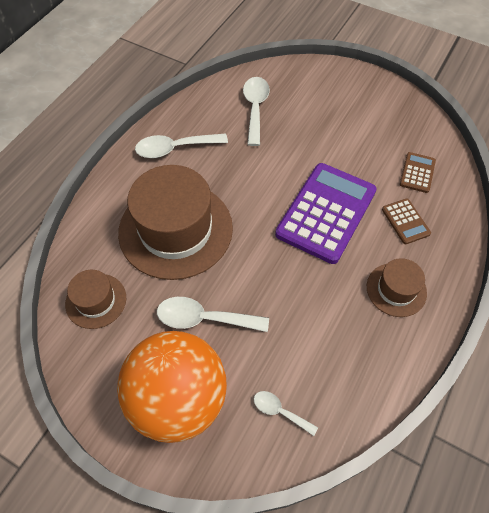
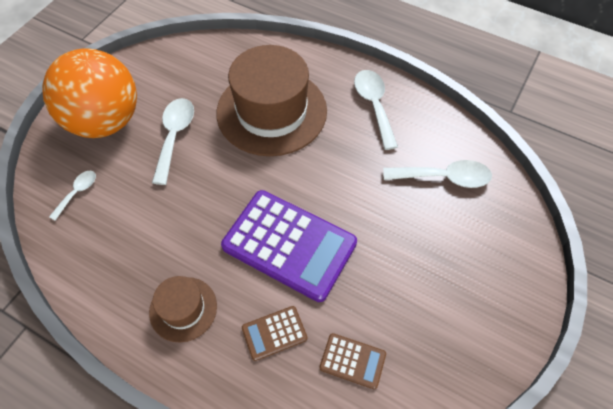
camera: 90 degrees right, 0 degrees up
brown hat [65,270,126,329] -> none

